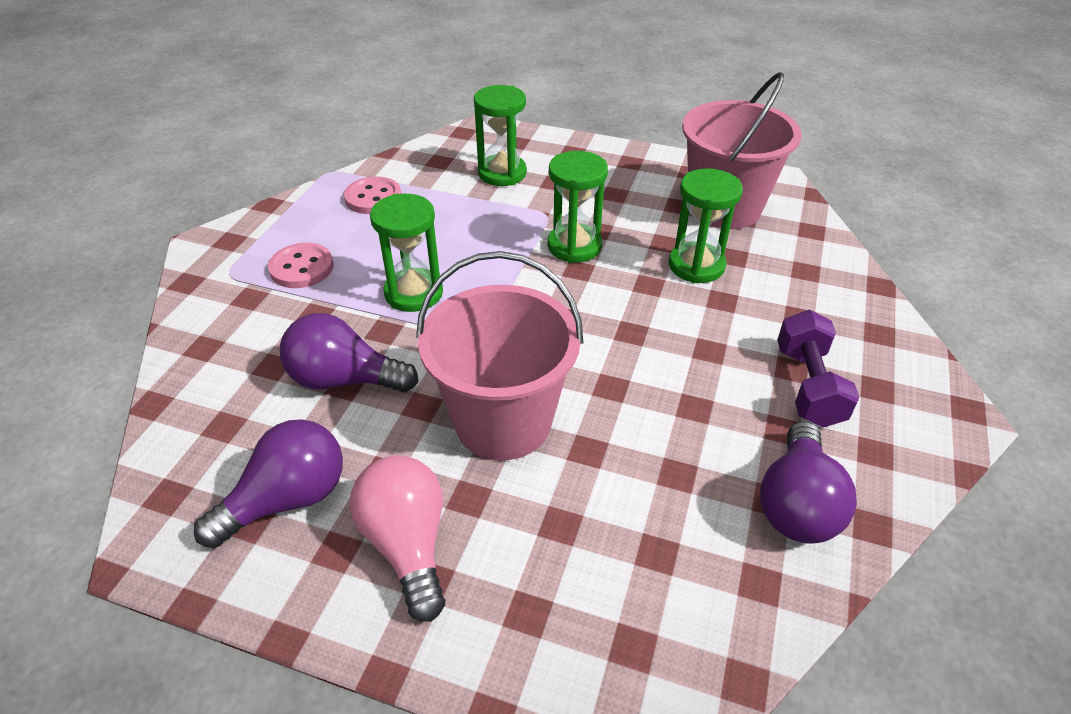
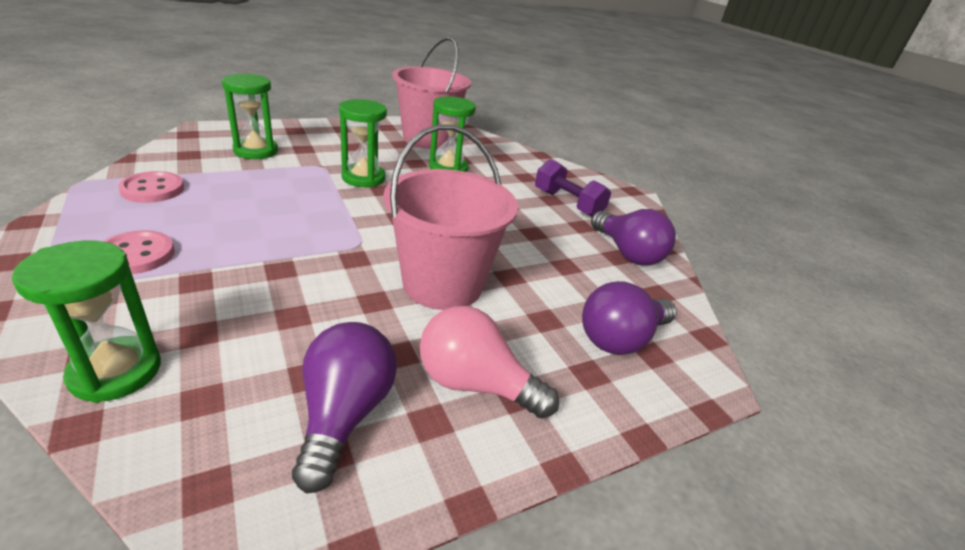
camera: 50 degrees left, 10 degrees down
purple light bulb [280,313,418,392] -> purple light bulb moved to [582,281,677,355]
green hourglass [370,194,443,312] -> green hourglass moved to [12,241,161,403]

